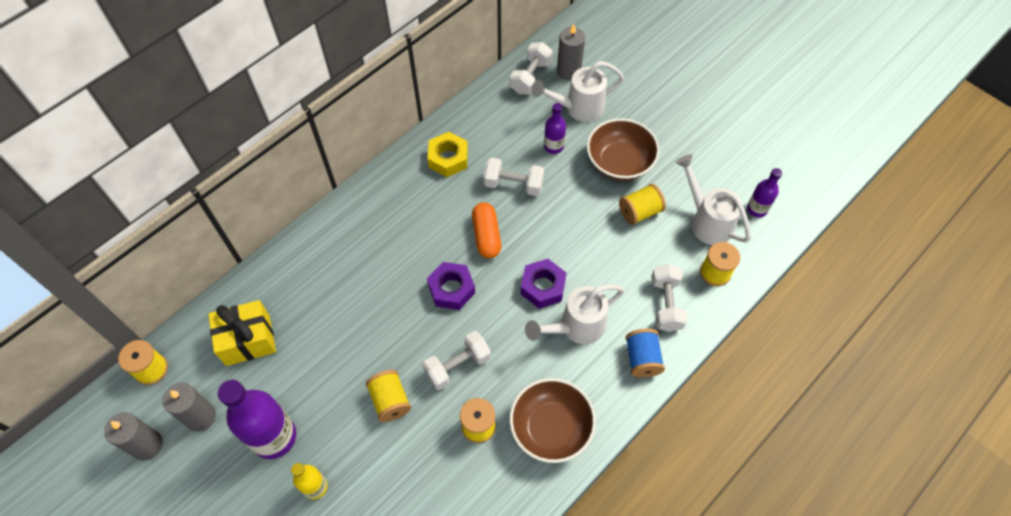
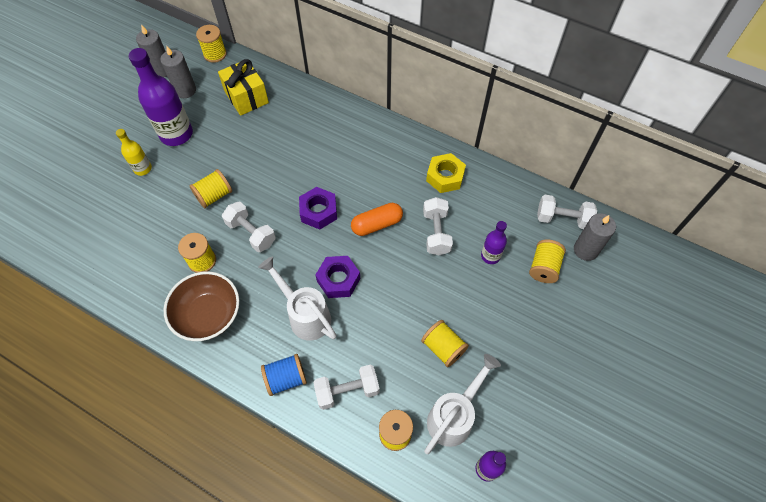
camera: 75 degrees right, 0 degrees up
white watering can [531,61,624,122] -> yellow spool [529,240,566,283]
brown bowl [587,118,660,181] -> none

